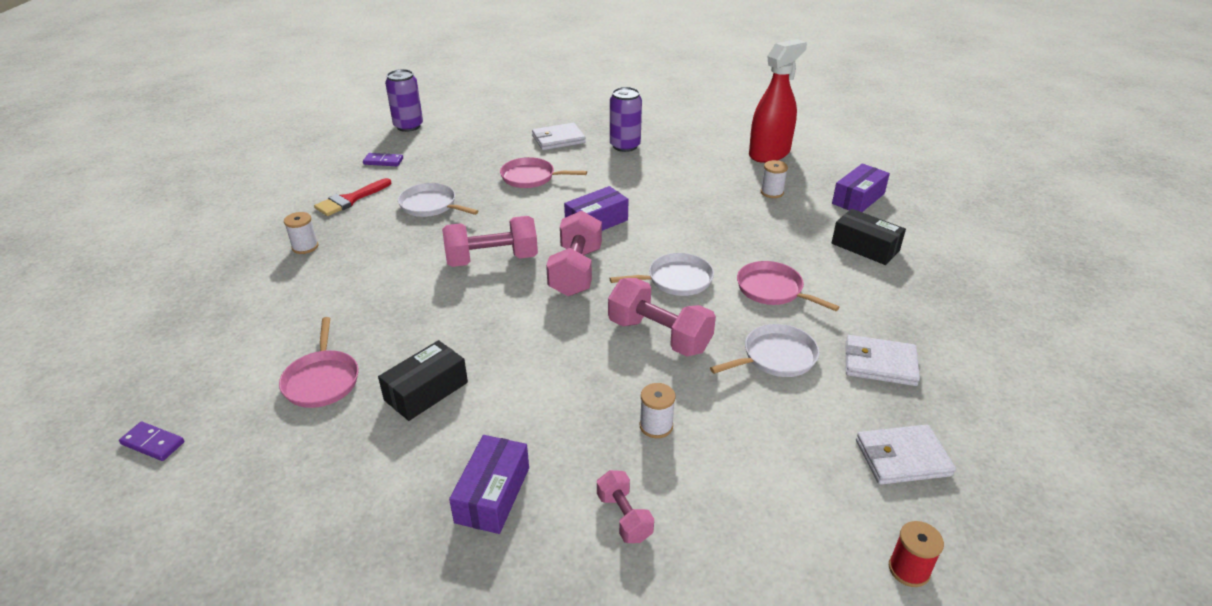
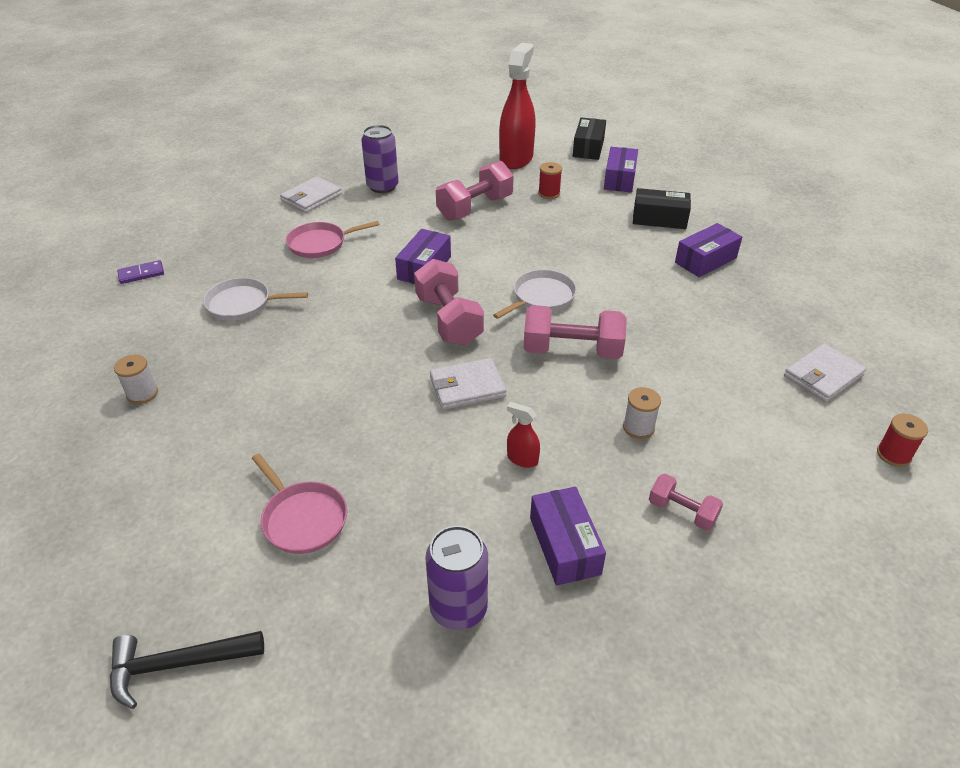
camera: 30 degrees left, 5 degrees up
purple domino [119,422,184,461] -> black hammer [110,631,264,709]
red brush [314,178,391,216] -> none
black box [378,340,468,421] -> black box moved to [573,117,606,160]
purple can [385,69,423,132] -> purple can moved to [425,526,488,630]
pink dumbbell [442,216,538,267] -> pink dumbbell moved to [436,161,514,221]
white pan [710,324,819,377] -> none
pink pan [737,261,839,311] -> none
white spool [761,160,788,198] -> red spool [538,162,562,199]
white wallet [846,335,920,386] -> white wallet moved to [430,358,506,410]
none -> red spray bottle [507,402,540,468]
none -> purple box [675,223,742,277]

